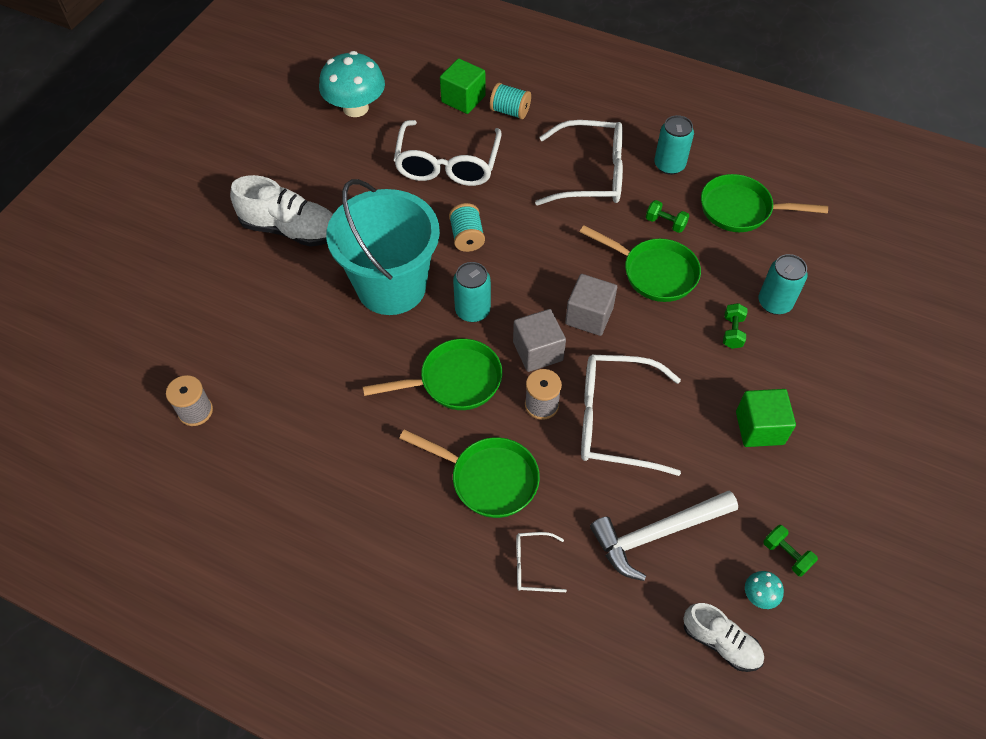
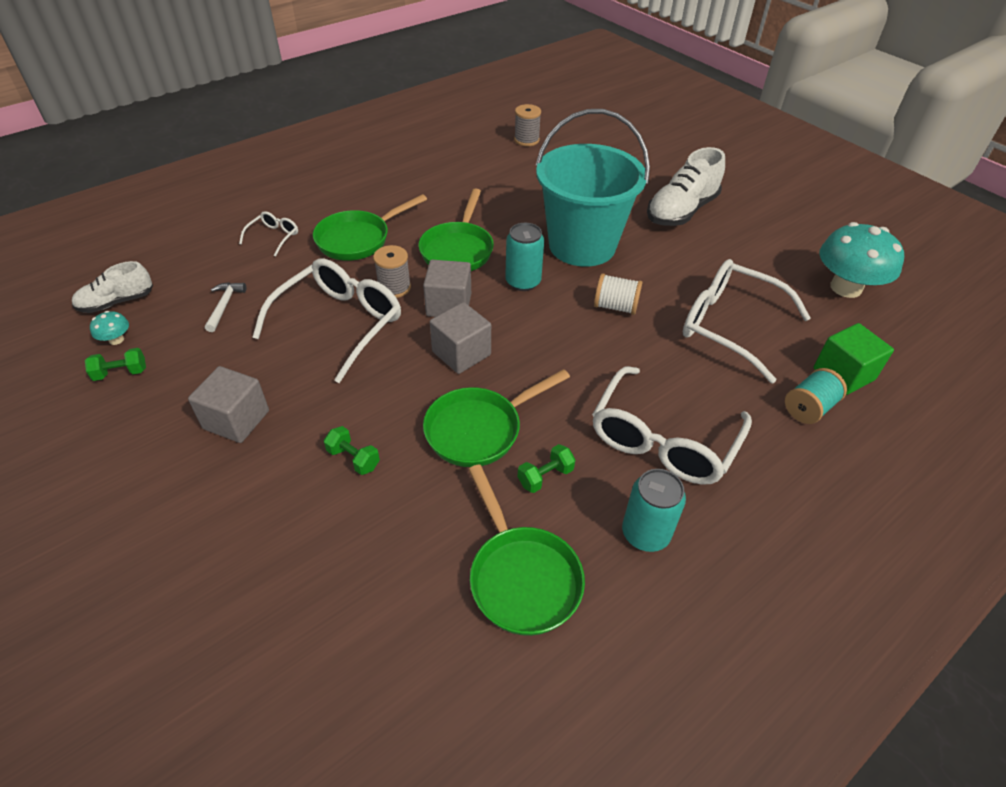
camera: 115 degrees right, 10 degrees down
turquoise spool [449,203,485,252] -> white spool [594,273,642,315]
white hammer [590,490,738,581] -> white hammer [205,282,246,332], size x0.51
green pan [701,174,828,232] -> green pan turned 120 degrees clockwise [468,464,585,636]
green cube [736,389,796,447] -> grey cube [188,366,269,443]
turquoise can [758,254,808,315] -> none

